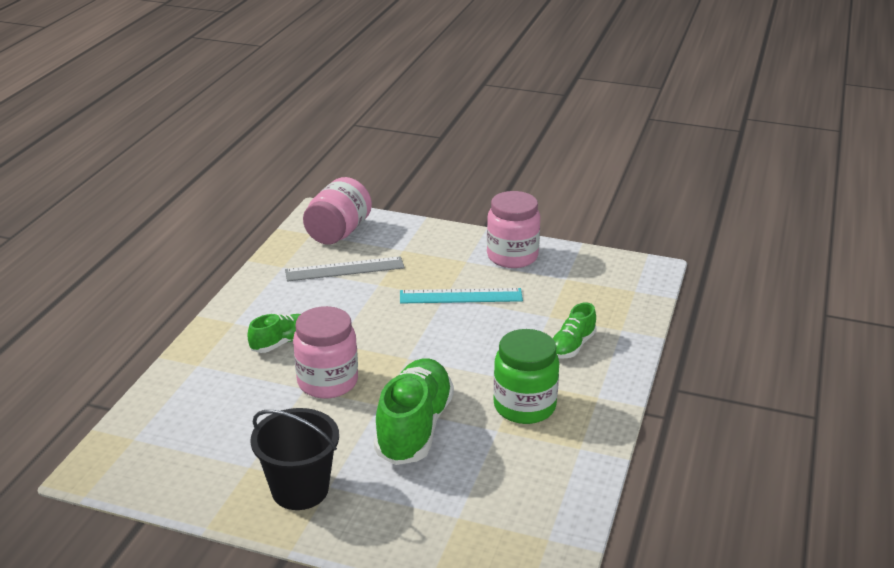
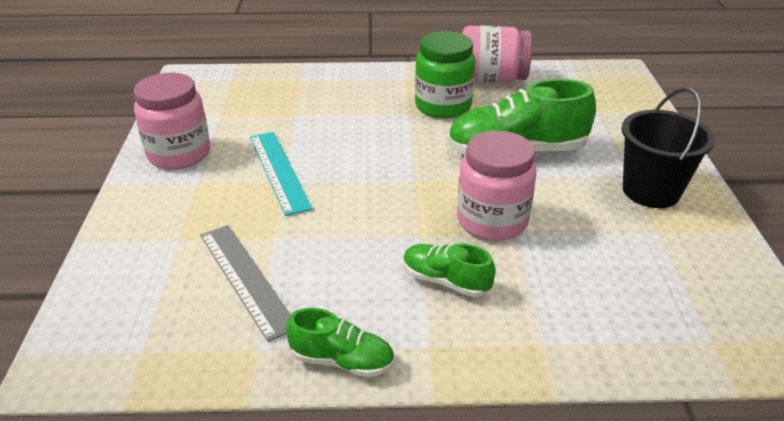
camera: 110 degrees left, 5 degrees up
pink jar [303,177,372,244] -> pink jar moved to [462,25,532,83]
green shoe [552,302,597,359] -> green shoe moved to [286,308,394,377]

